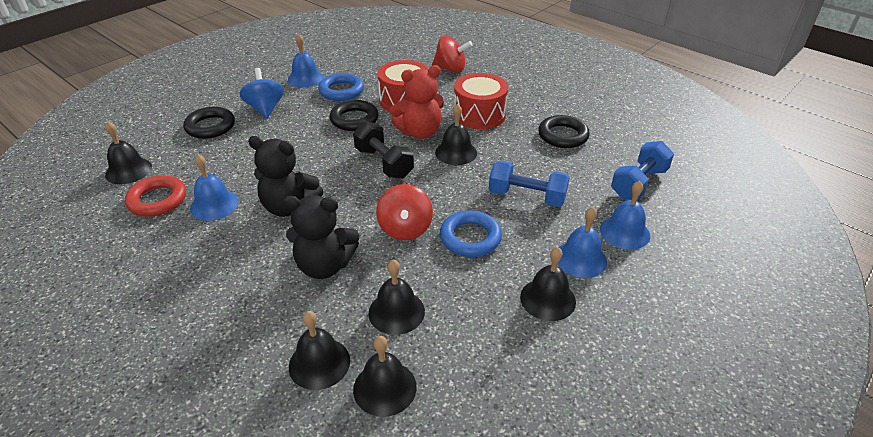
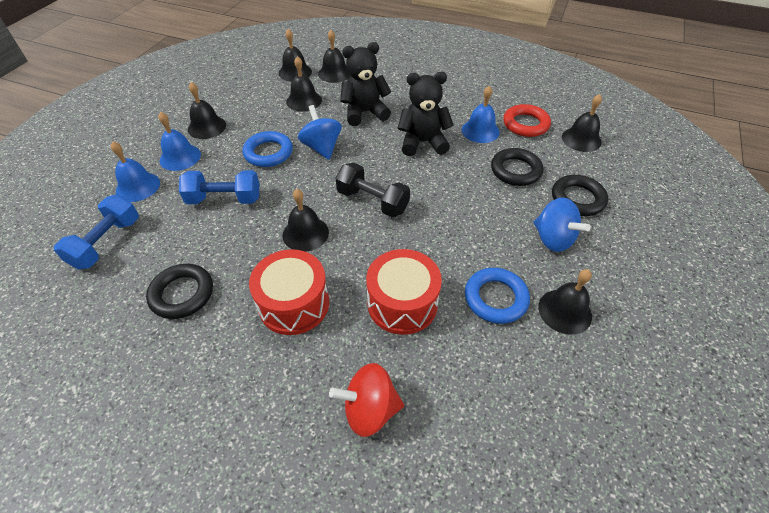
camera: 160 degrees right, 10 degrees up
blue bell [288,34,324,87] -> black bell [538,269,592,335]
black ring [330,100,378,131] -> black ring moved to [491,148,543,186]
red spinning top [376,184,433,240] -> blue spinning top [298,105,342,160]
red teddy bear [390,65,444,139] -> none

